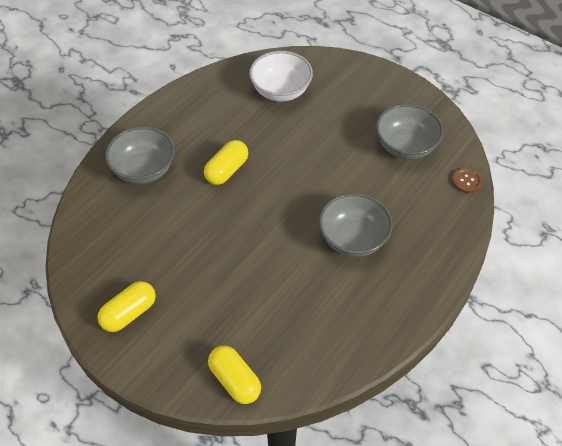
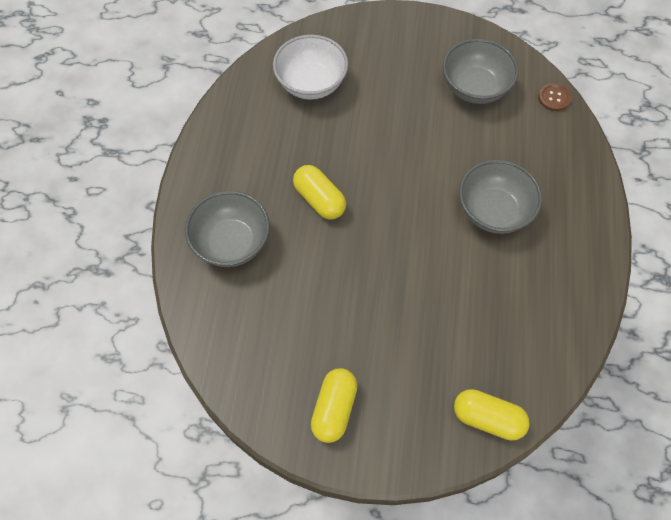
camera: 30 degrees left, 10 degrees up
yellow capsule [204,140,248,185] -> yellow capsule turned 45 degrees counterclockwise [293,165,346,219]

